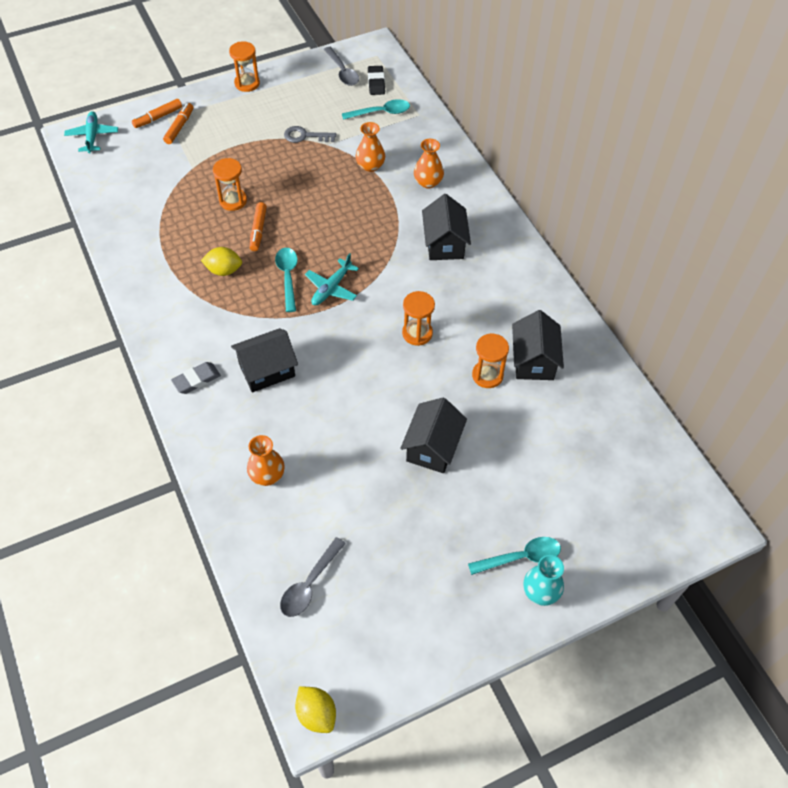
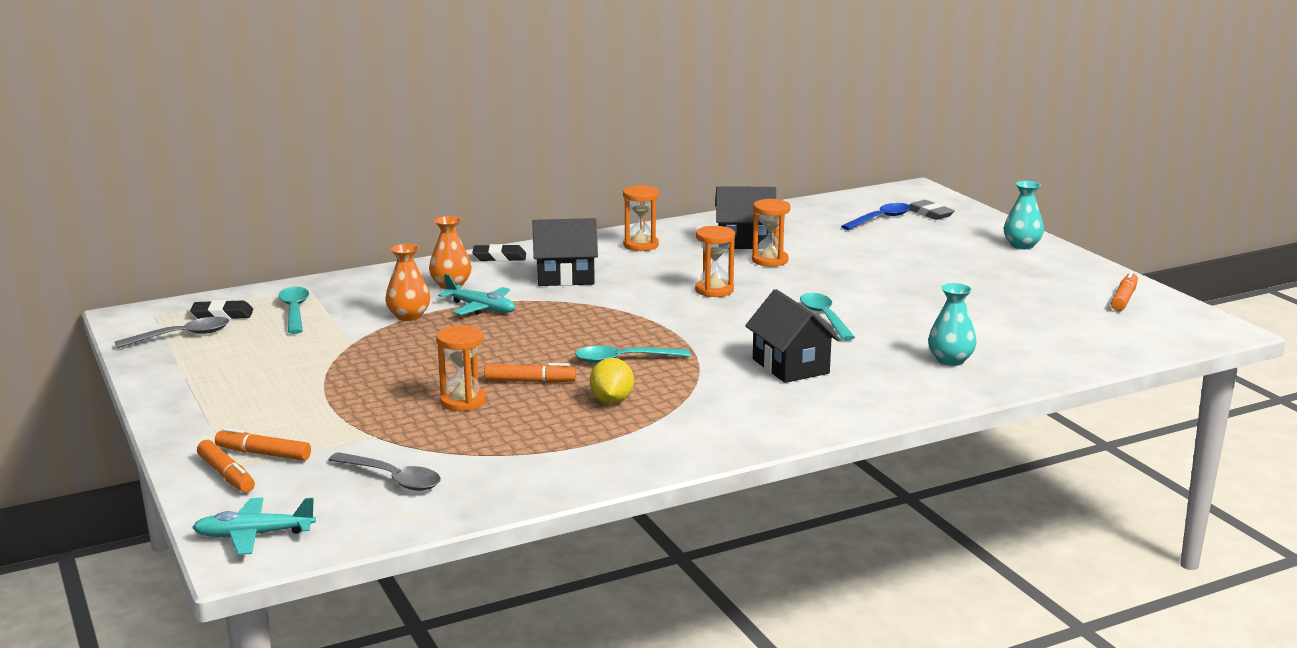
camera: 90 degrees left, 35 degrees down
grey eraser [171,362,221,394] -> grey eraser moved to [909,200,955,220]
orange hourglass [229,41,260,92] -> orange hourglass moved to [623,185,659,251]
orange vase [247,435,285,486] -> turquoise vase [928,283,977,366]
grey spoon [280,537,346,617] -> grey spoon moved to [328,452,441,491]
grey key [284,126,336,143] -> none
yellow lemon [295,686,336,733] -> none
turquoise plane [305,253,359,305] -> turquoise plane moved to [438,274,515,315]
black house [400,398,467,473] -> none
turquoise spoon [468,537,561,575] -> turquoise spoon moved to [800,293,855,340]
none -> black eraser [472,244,526,261]
none -> blue spoon [841,203,910,230]
none -> orange marker [1111,271,1138,311]

